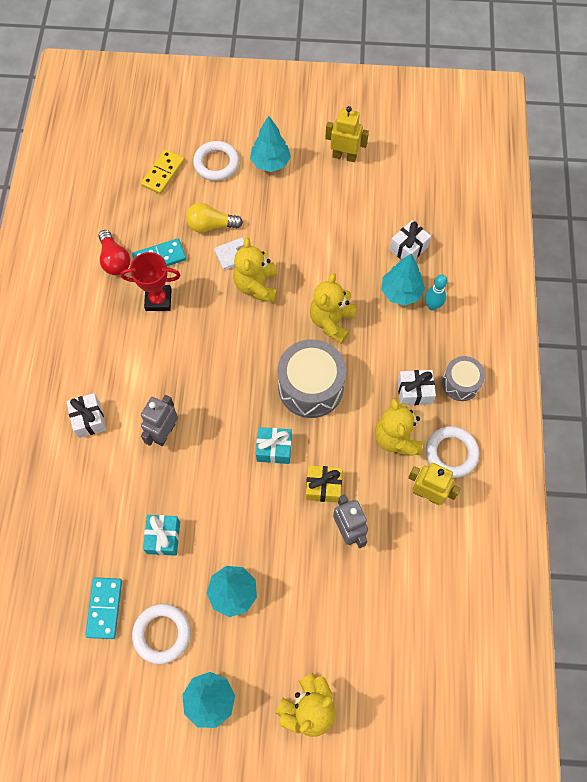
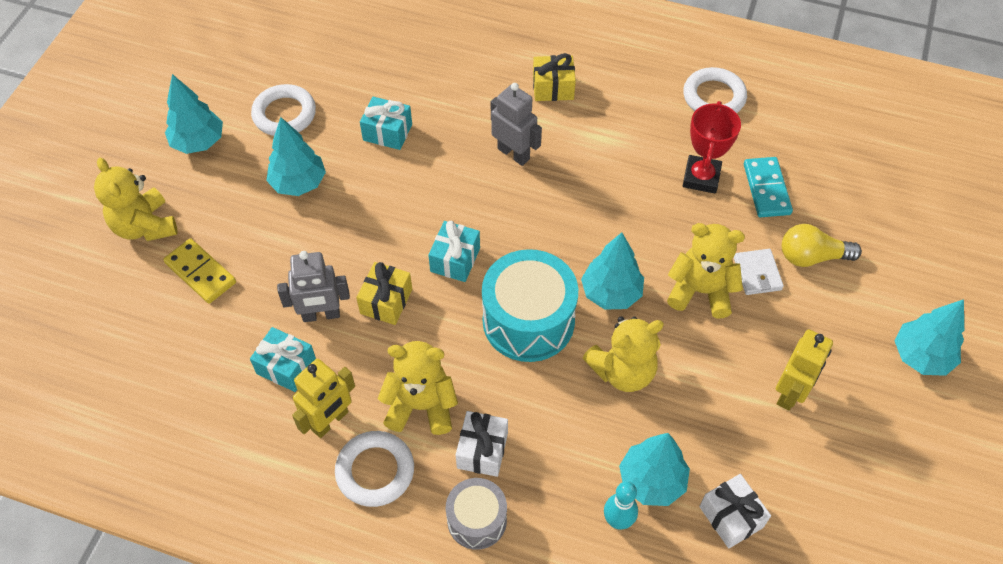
camera: 105 degrees right, 10 degrees down
white gift [66,393,107,438] -> yellow gift [533,53,576,101]
turquoise domino [85,577,122,639] -> none
red light bulb [98,230,130,275] -> none
yellow domino [141,149,185,194] -> yellow domino moved to [163,238,236,304]
yellow light bulb [186,203,243,233] -> yellow light bulb turned 105 degrees counterclockwise [782,224,862,267]
white ring [193,141,239,181] -> white ring moved to [683,67,747,113]
grey drum [278,339,346,418] -> turquoise drum [482,249,578,362]
yellow teddy bear [310,273,356,344] -> yellow teddy bear turned 120 degrees clockwise [583,316,664,392]
yellow robot [325,106,369,162] -> yellow robot moved to [776,329,833,410]
none -> turquoise gift [250,327,316,392]
none -> turquoise tree [581,232,644,310]

